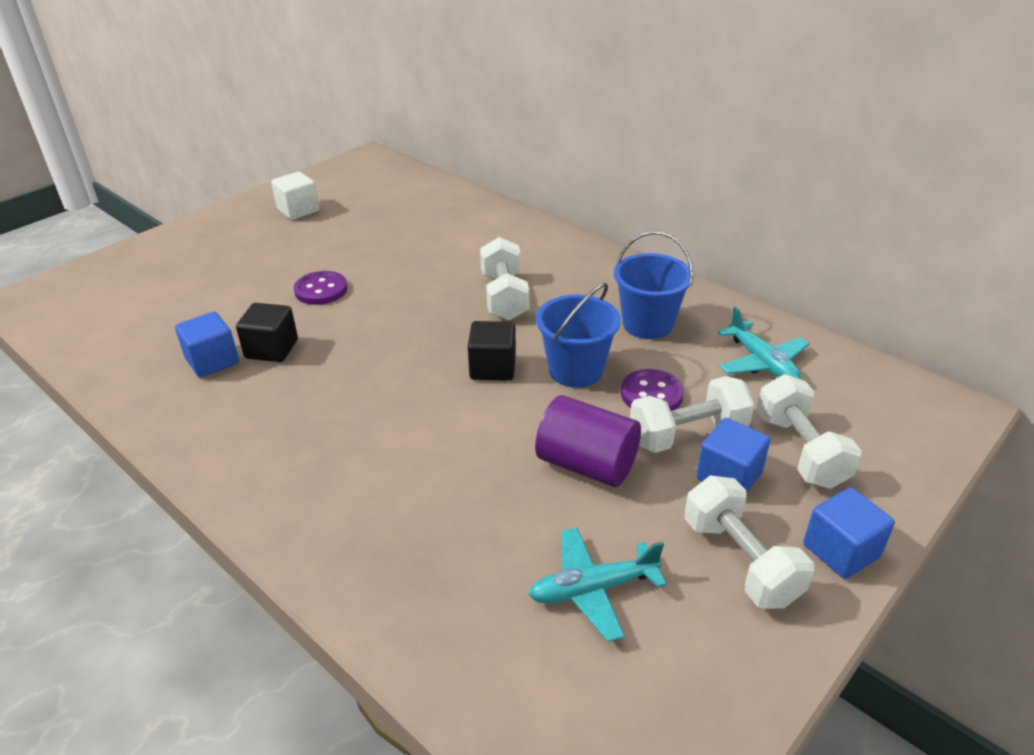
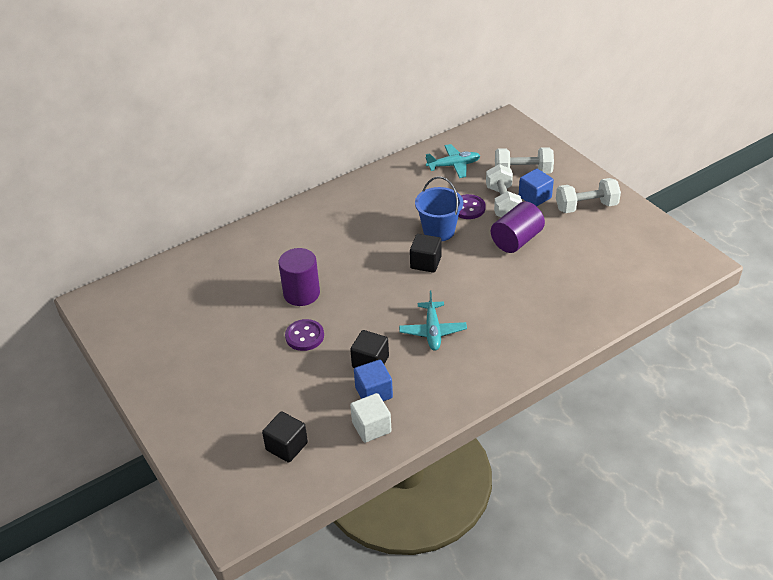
camera: 75 degrees left, 5 degrees up
white cube [271,172,320,220] -> white cube moved to [350,393,392,443]
white dumbbell [480,237,529,321] -> none
turquoise plane [528,527,667,642] -> turquoise plane moved to [399,291,467,350]
blue bucket [614,231,693,339] -> none
blue cube [803,487,895,579] -> none
none -> black cube [262,411,308,463]
none -> purple cylinder [278,248,320,306]

